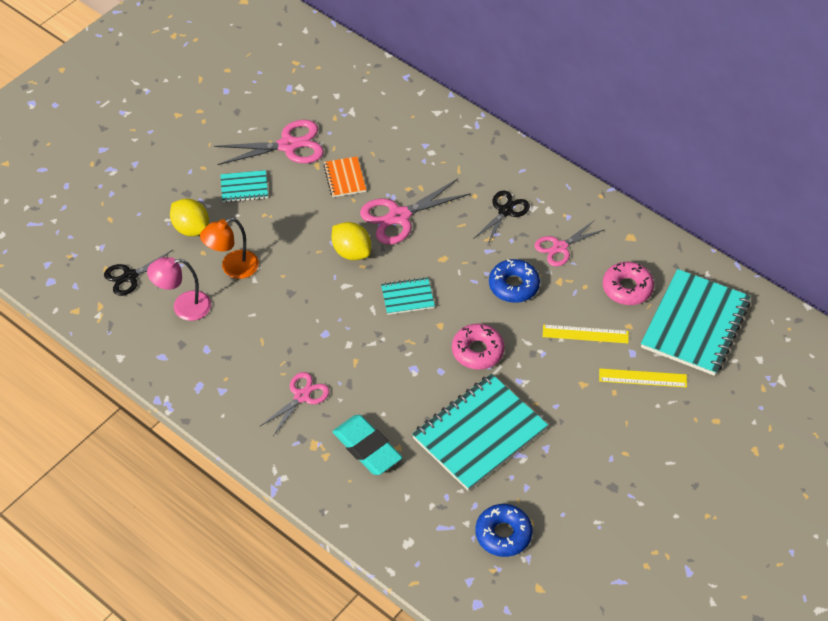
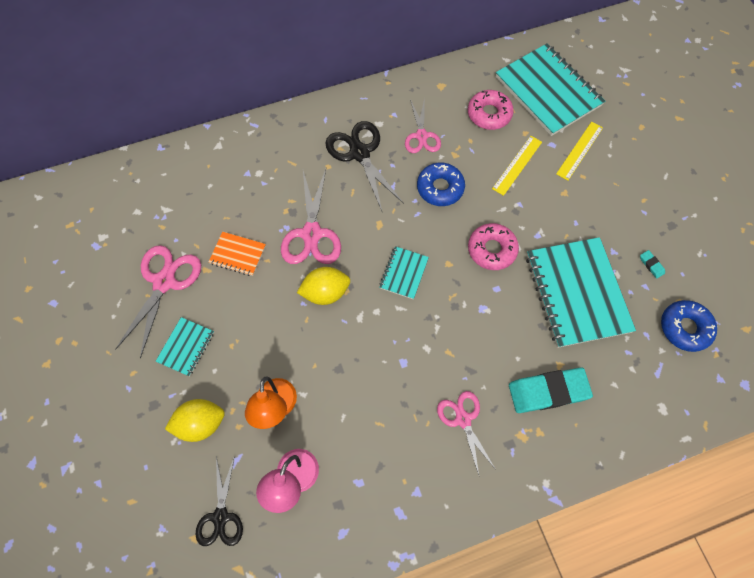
camera: 60 degrees left, 15 degrees up
black scissors [473,191,530,246] -> black scissors [325,121,404,211], size x1.54
none -> turquoise eraser [640,250,665,279]

